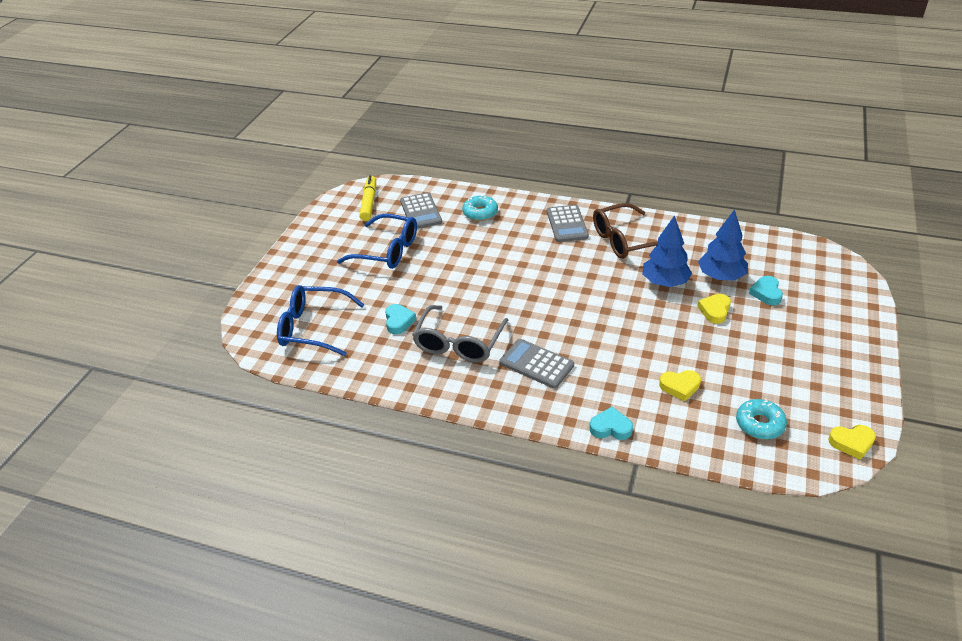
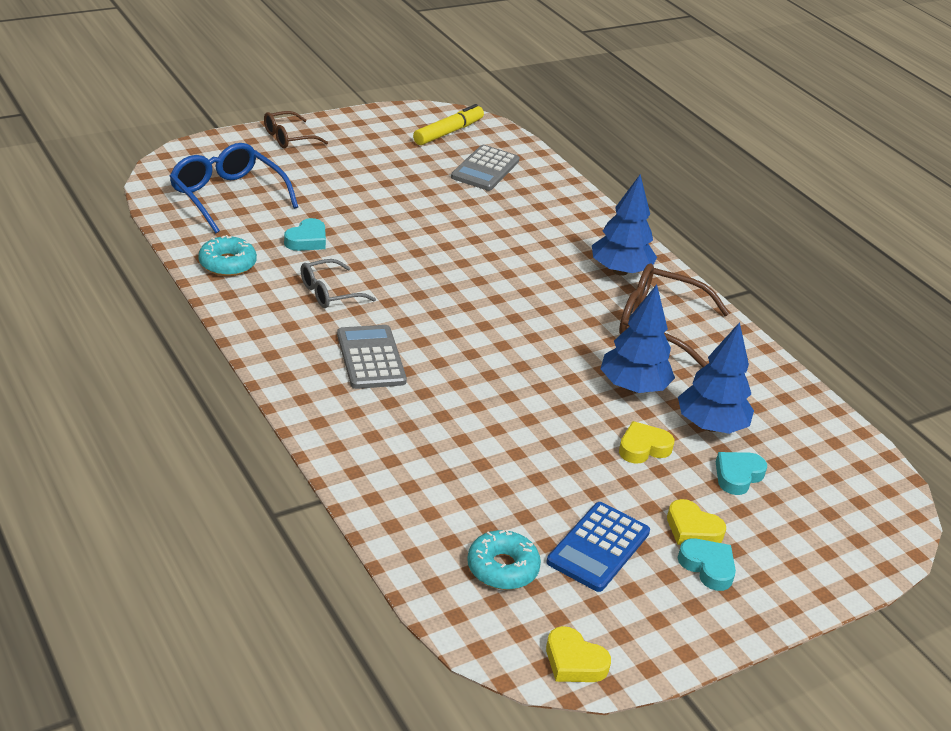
camera: 35 degrees right, 5 degrees down
blue glasses [337,214,417,269] -> none
grey glasses [412,305,508,363] -> grey glasses [301,259,376,308], size x0.60
turquoise donut [462,195,498,221] -> turquoise donut moved to [198,235,257,276]
grey calculator [547,205,589,242] -> blue tree [592,175,657,276]
turquoise heart [589,407,633,440] -> turquoise heart moved to [678,539,736,591]
yellow heart [659,370,701,401] -> yellow heart moved to [667,499,726,545]
none -> brown glasses [264,111,328,148]
none -> blue calculator [546,502,650,592]

